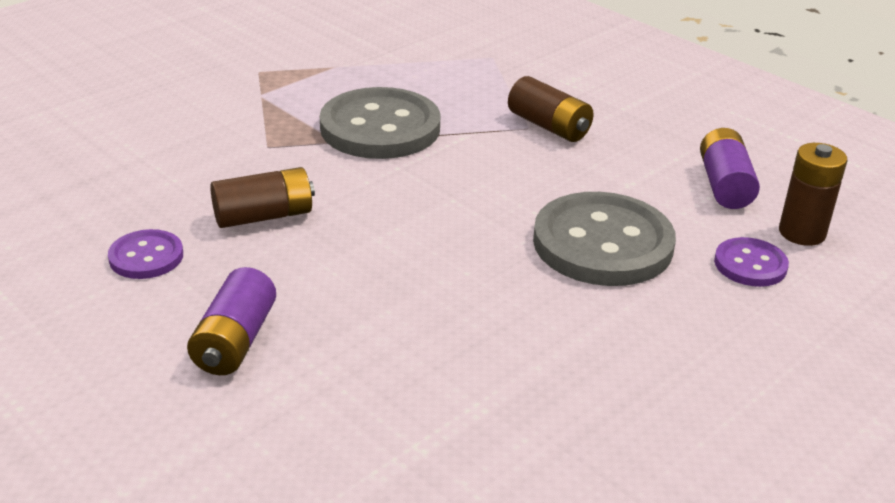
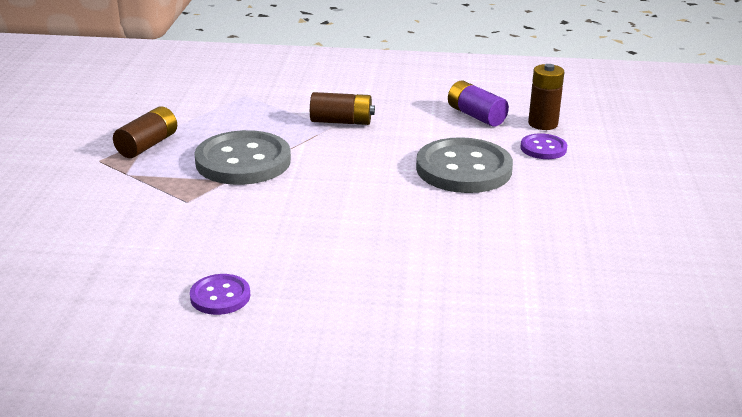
camera: 40 degrees left, 5 degrees down
purple battery [187,267,276,375] -> none
brown battery [210,167,315,228] -> brown battery moved to [113,106,177,158]

